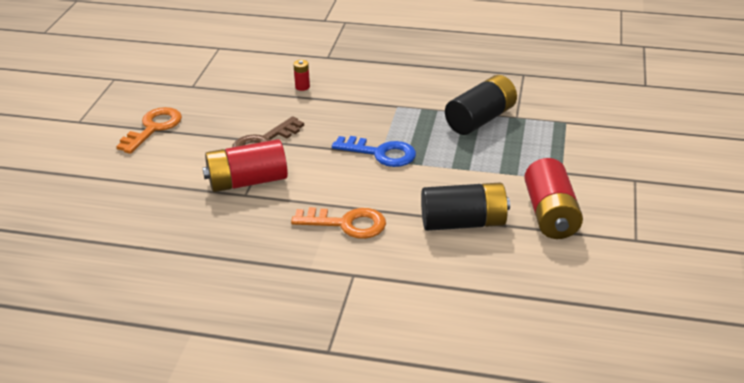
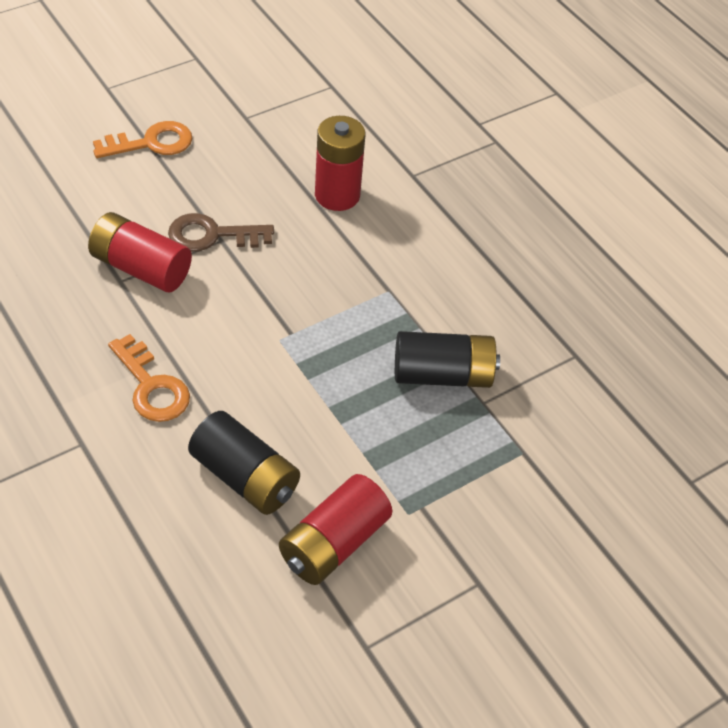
camera: 40 degrees right, 15 degrees up
red battery [293,60,310,91] -> red battery [315,116,365,211], size x2.37
blue key [332,136,416,167] -> none

